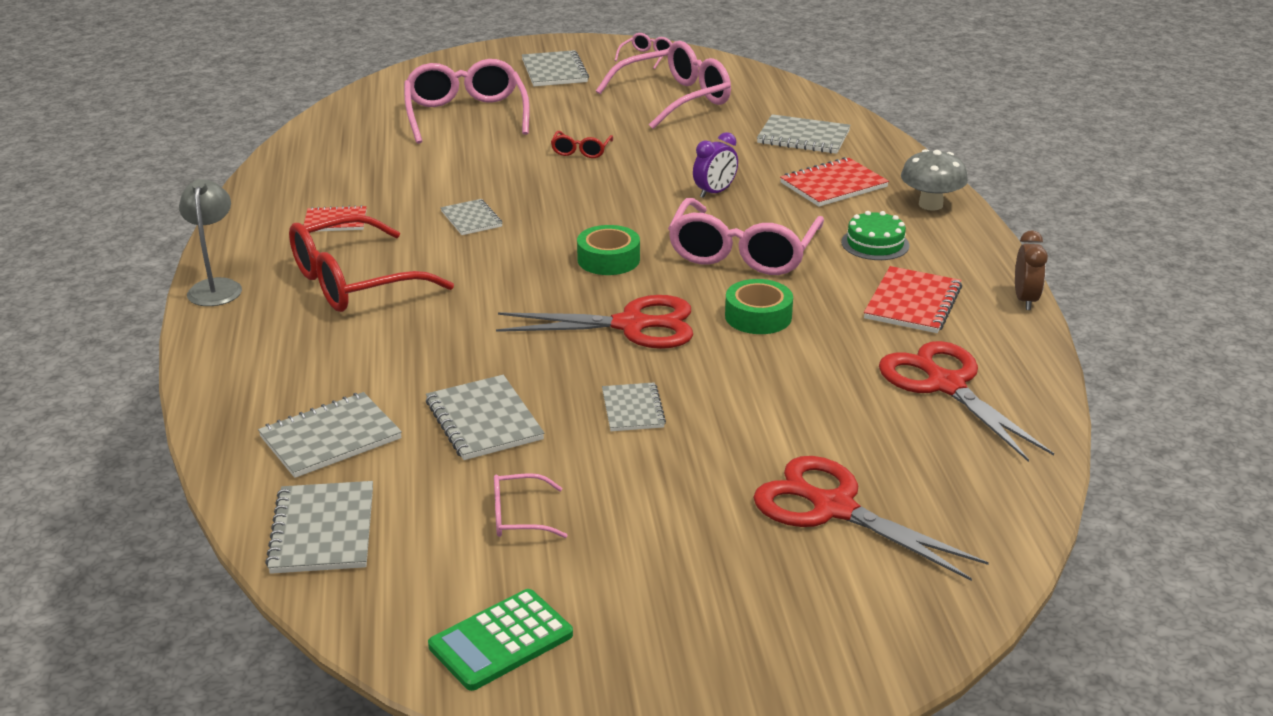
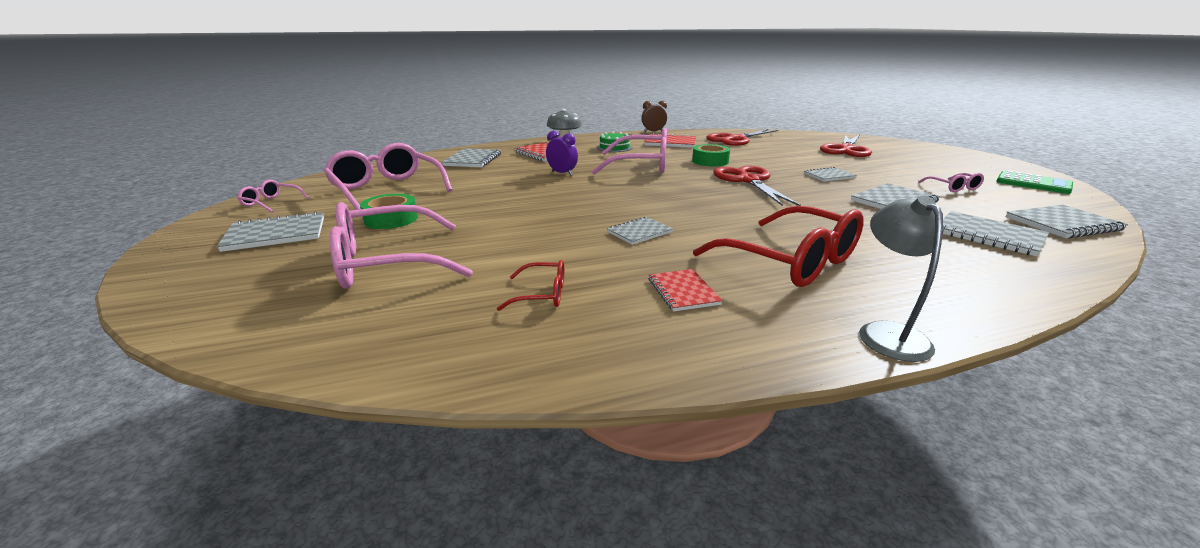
camera: 100 degrees left, 5 degrees down
grey lamp [179,179,242,306] -> grey lamp turned 105 degrees clockwise [859,195,943,362]
red glasses [551,131,613,158] -> red glasses moved to [497,260,564,311]
green tape [577,225,640,275] -> green tape moved to [360,194,418,229]

